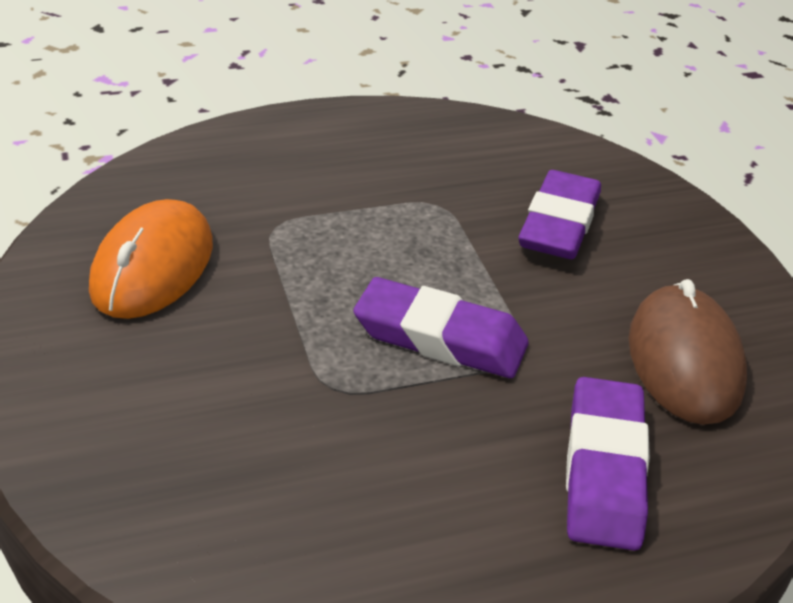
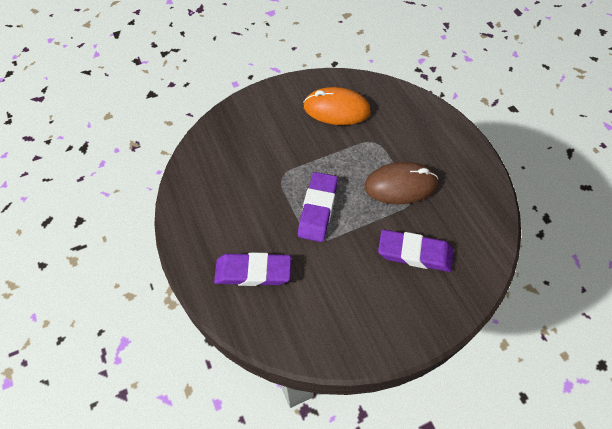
camera: 85 degrees right, 20 degrees up
brown mouse [629,279,747,425] -> brown mouse moved to [364,162,438,204]

